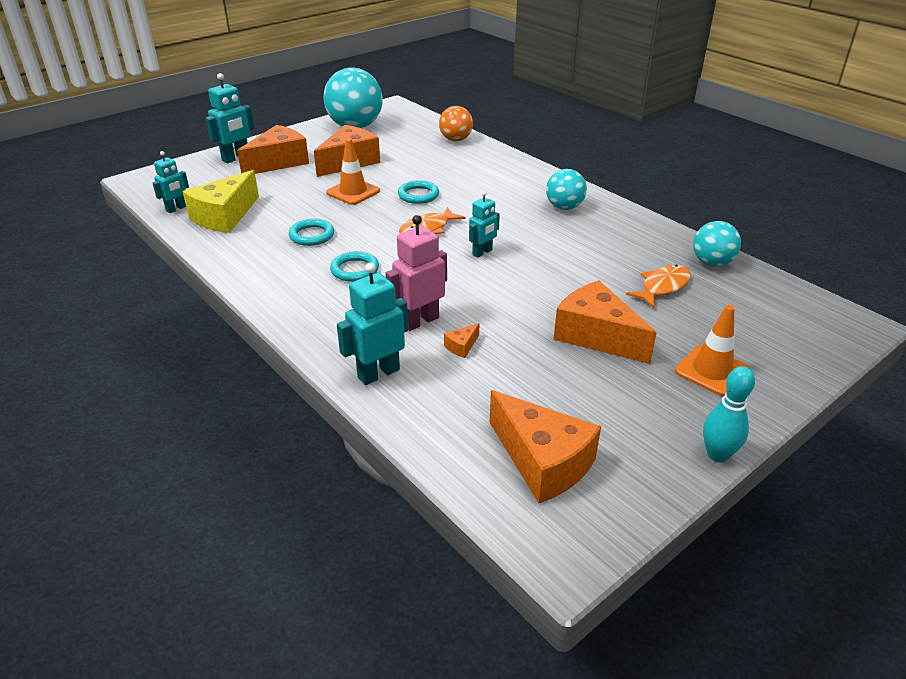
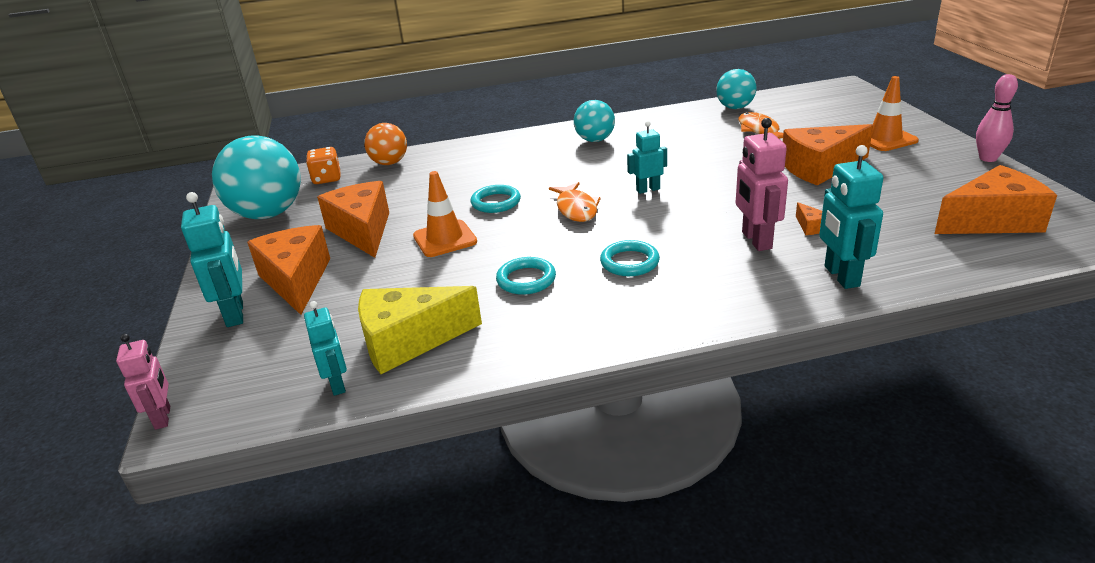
camera: 60 degrees left, 5 degrees down
yellow cheese [182,170,259,233] -> yellow cheese turned 105 degrees clockwise [358,286,482,374]
turquoise robot [469,191,500,257] -> turquoise robot turned 90 degrees counterclockwise [627,121,667,194]
turquoise bowling pin [703,366,755,462] -> pink bowling pin [976,74,1018,162]
none -> pink robot [116,334,170,430]
none -> orange dice [306,147,341,184]

